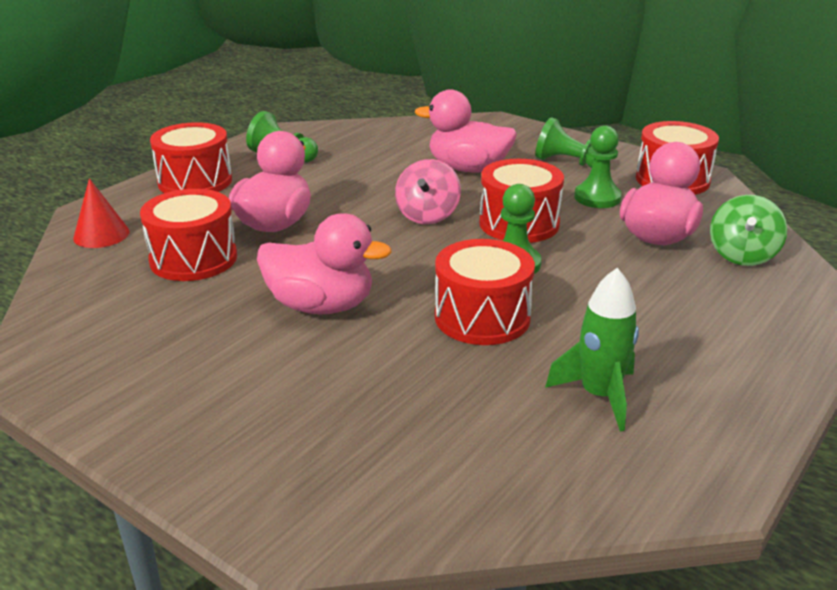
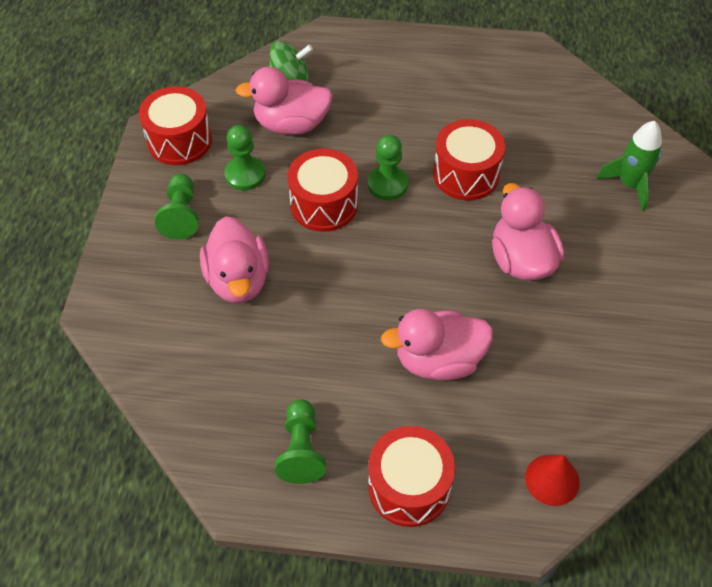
camera: 120 degrees left, 25 degrees up
red drum [140,189,237,281] -> none
pink spinning top [395,159,461,224] -> none
green rocket [545,268,639,431] -> green rocket moved to [596,121,662,211]

